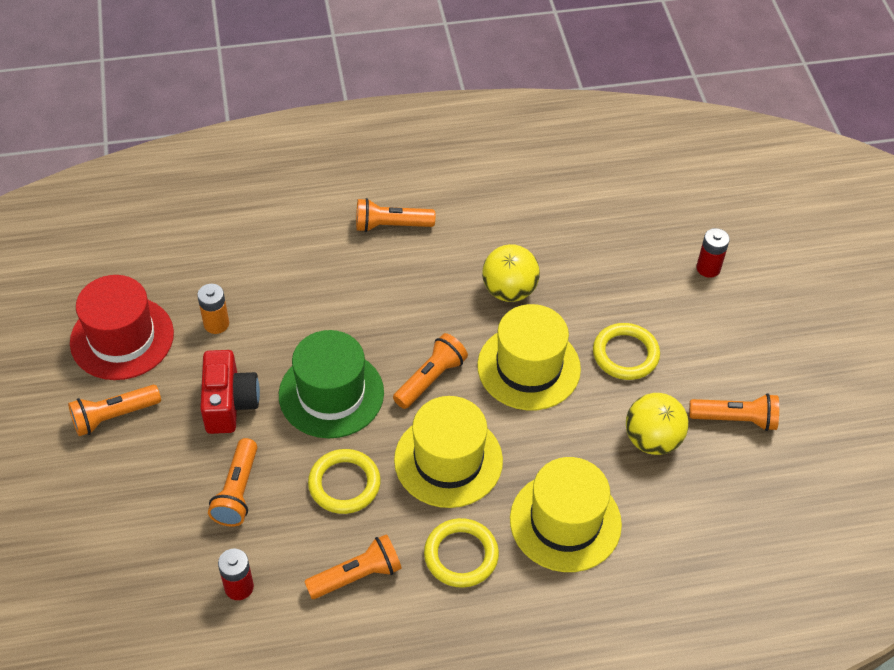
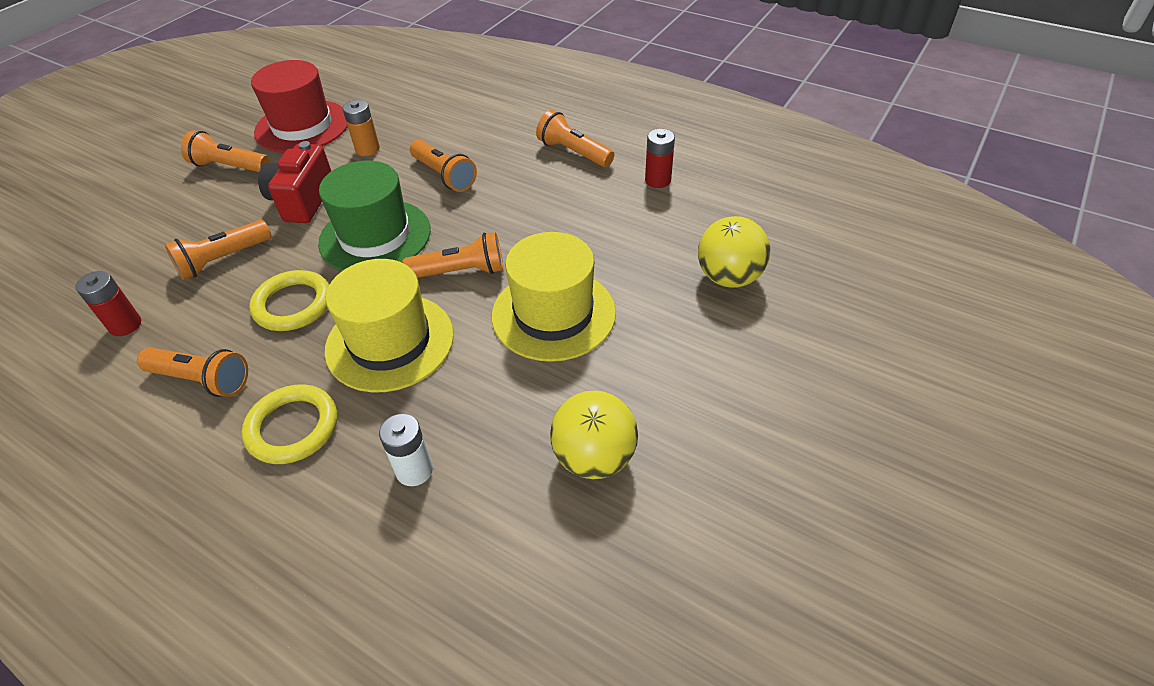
camera: 45 degrees right, 5 degrees down
red camera [200,350,260,434] -> red camera turned 150 degrees clockwise [258,141,331,223]
yellow ball [482,244,540,302] -> yellow ball moved to [698,216,770,288]
yellow hat [510,457,622,572] -> white battery [379,414,433,486]
yellow ring [593,323,660,380] -> none
orange flashlight [689,393,779,431] -> orange flashlight moved to [410,140,477,192]
red battery [696,228,730,278] -> red battery moved to [645,129,675,188]

